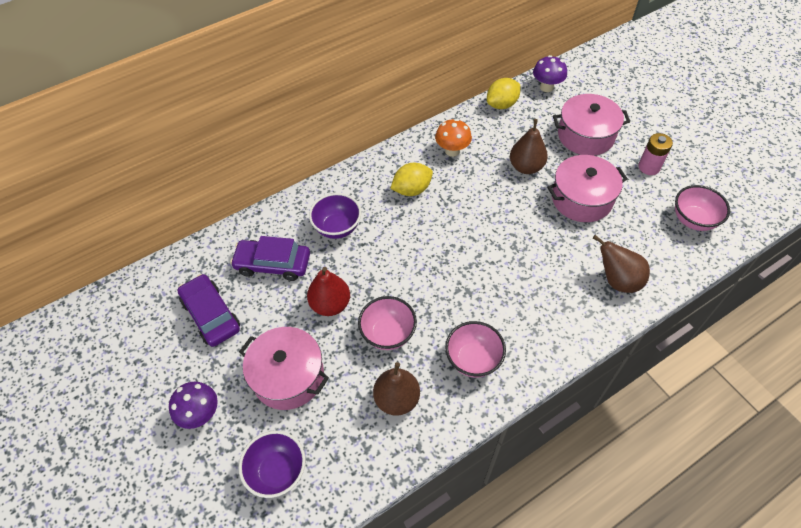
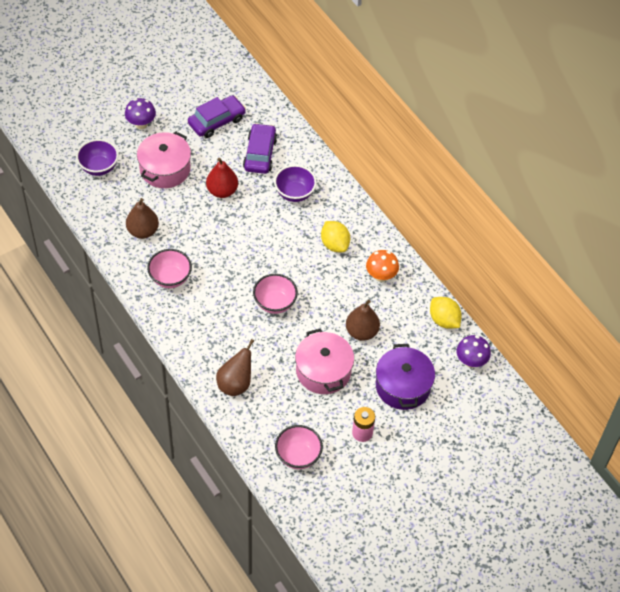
camera: 85 degrees right, 0 degrees up
pink bowl [358,296,417,350] -> pink bowl moved to [253,274,298,314]
pink pot [553,94,630,156] -> purple pot [376,344,435,410]

